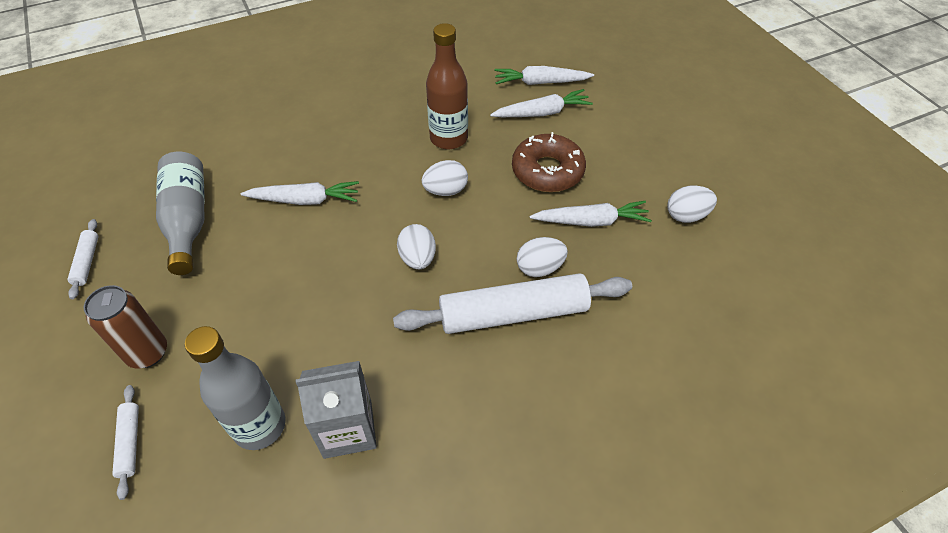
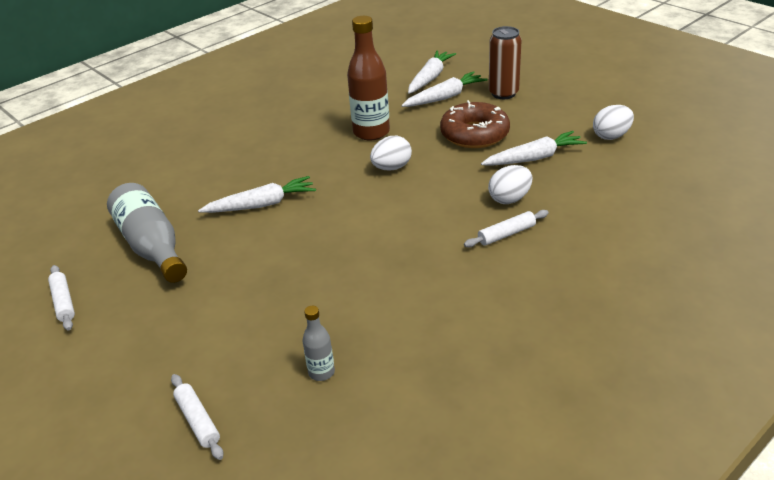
camera: 15 degrees left, 15 degrees down
brown can [84,285,167,368] -> brown can moved to [489,26,522,99]
grey bottle [185,326,286,450] -> grey bottle [302,306,335,381], size x0.50
grey carton [296,361,377,459] -> none
white rolling pin [393,273,632,334] -> white rolling pin [464,210,549,248], size x0.44
white egg [397,224,436,269] -> none
white carrot [494,66,594,85] -> white carrot turned 135 degrees clockwise [408,50,456,94]

